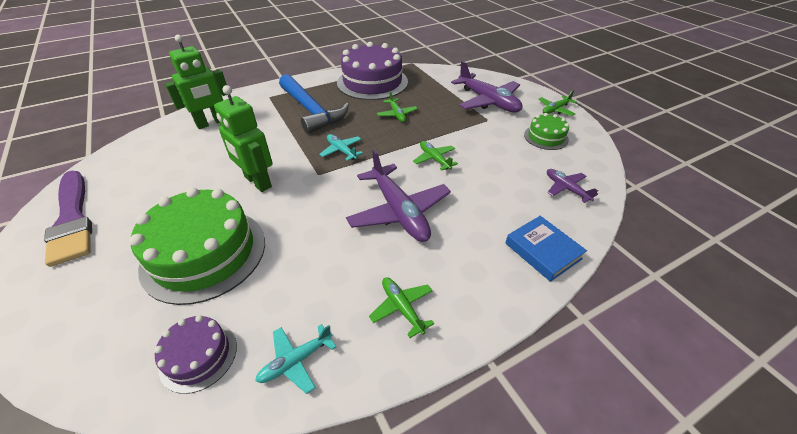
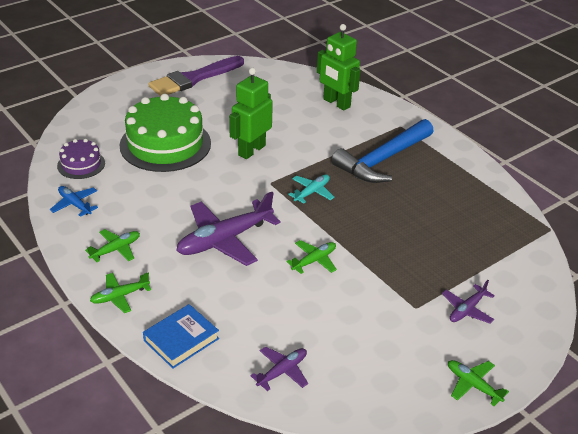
camera: 80 degrees right, 5 degrees down
turquoise plane [255,324,336,394] -> blue plane [50,186,98,217]
purple cake [337,42,408,100] -> none
green plane [377,91,418,122] -> green plane moved to [90,272,151,313]
purple plane [451,61,522,113] -> purple plane [442,280,495,324], size x0.51
green cake [524,113,569,150] -> none

